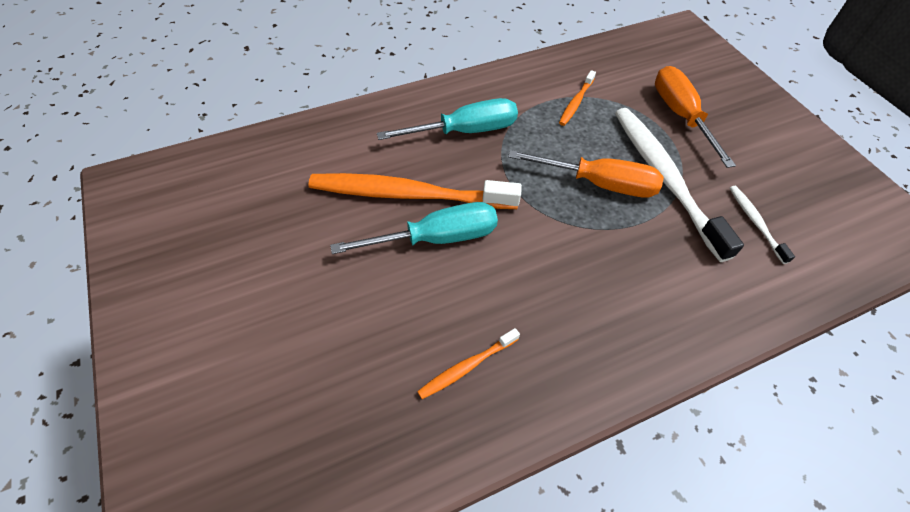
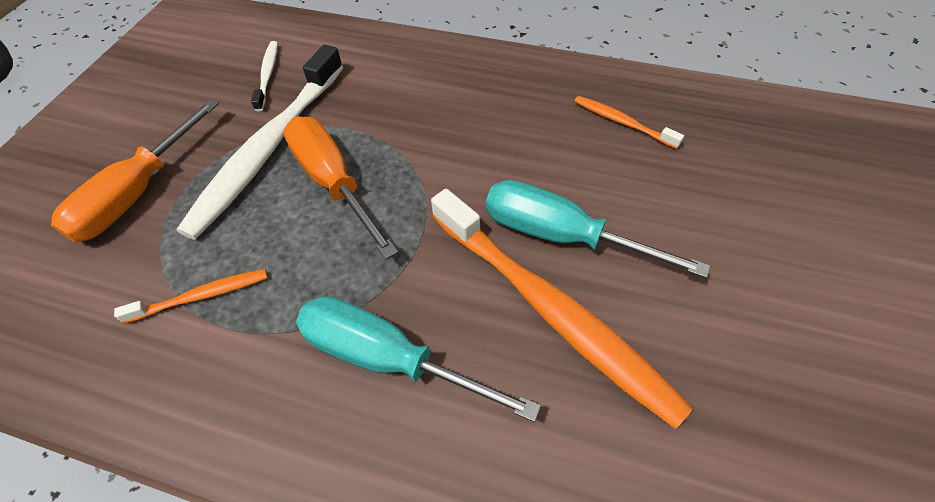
camera: 135 degrees left, 0 degrees up
orange toothbrush [417,328,520,399] -> orange toothbrush turned 150 degrees counterclockwise [574,96,684,149]
white toothbrush [730,186,795,264] -> white toothbrush turned 150 degrees clockwise [251,41,278,111]

